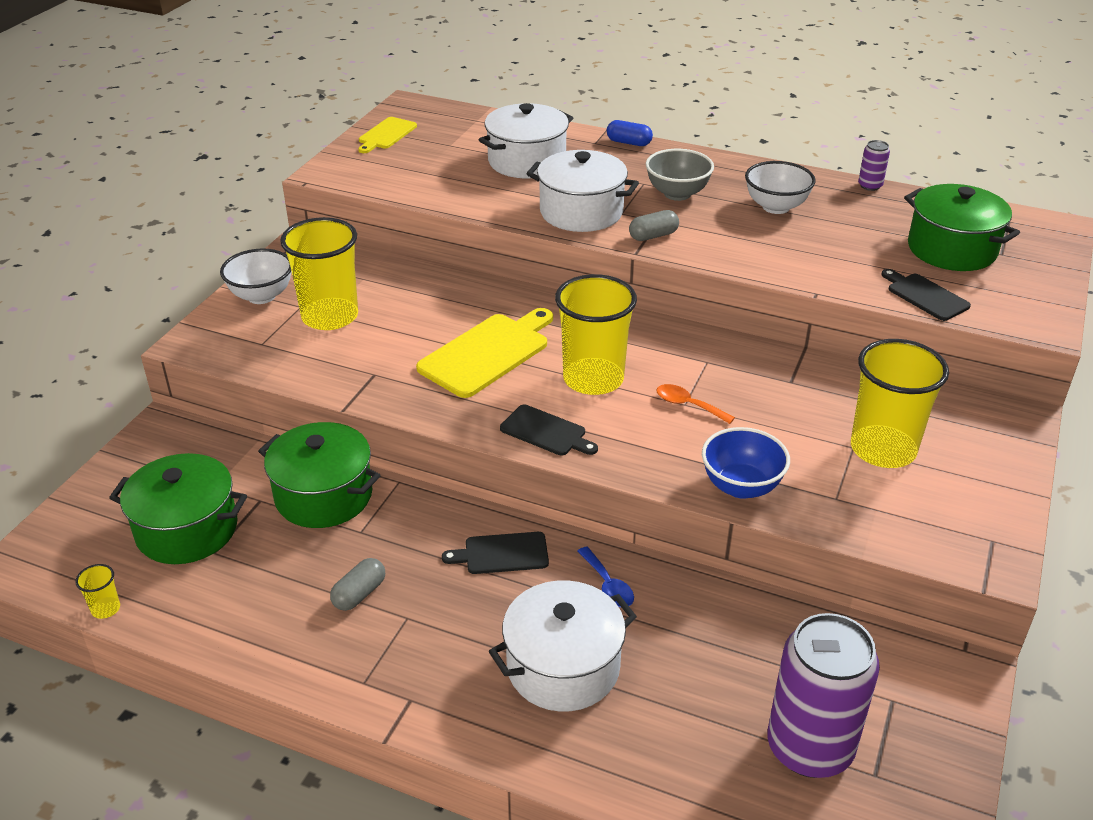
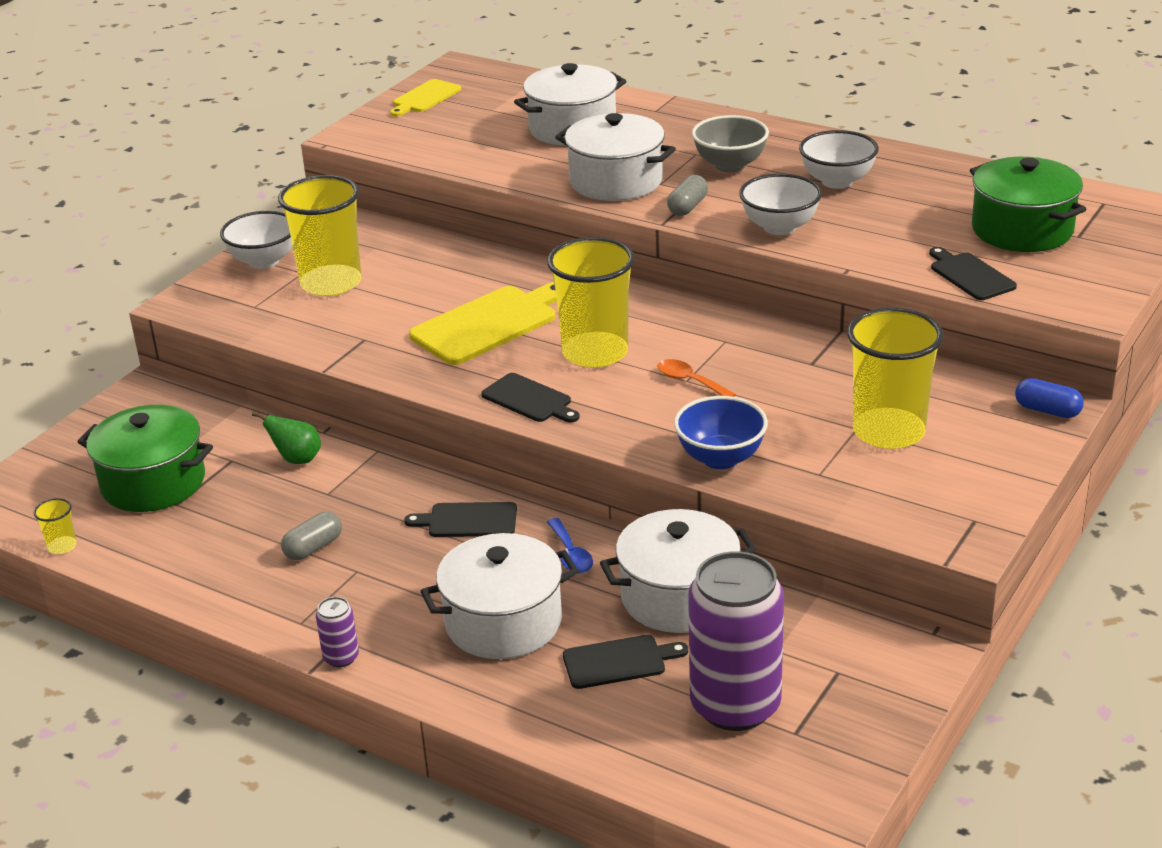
camera: 10 degrees right, 5 degrees down
green pot [258,422,381,528] -> green pear [252,411,321,464]
blue capsule [607,120,653,146] -> blue capsule moved to [1015,378,1084,418]
grey capsule [629,210,679,241] -> grey capsule turned 45 degrees counterclockwise [667,175,708,216]
purple can [858,140,890,191] -> purple can moved to [316,597,359,667]
none -> black cutting board [563,635,688,689]
none -> white pot [600,509,756,633]
none -> white bowl [739,173,822,235]

